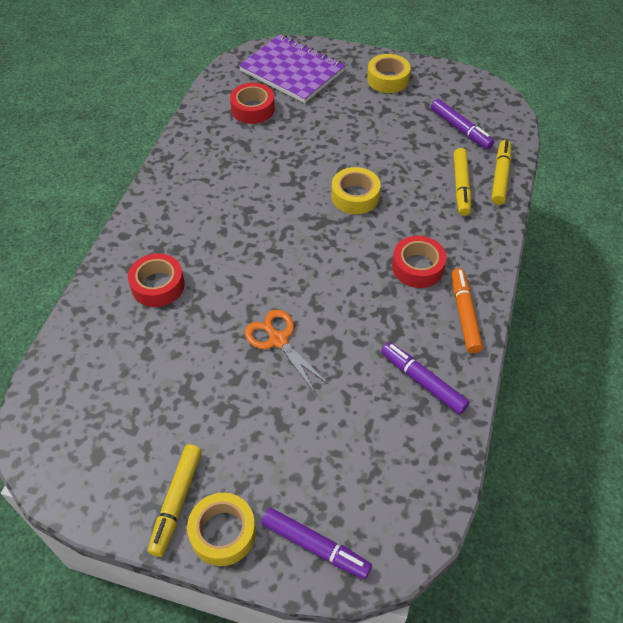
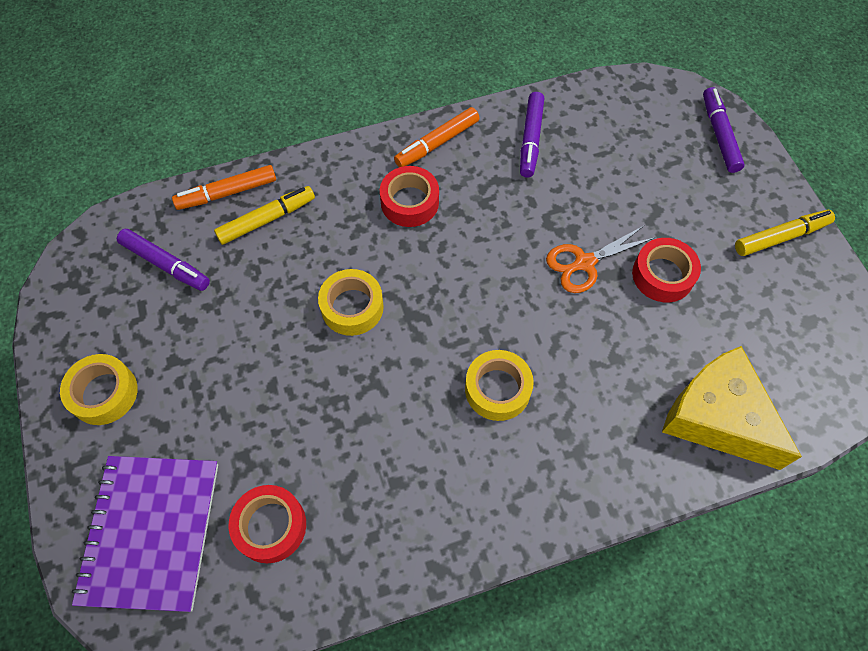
camera: 125 degrees left, 10 degrees up
red tape [128,253,185,307] -> red tape moved to [632,238,701,302]
yellow tape [187,493,256,566] -> yellow tape moved to [465,350,534,421]
orange scissors [245,309,329,392] -> orange scissors turned 45 degrees clockwise [546,225,654,293]
purple marker [431,99,494,150] -> purple marker turned 105 degrees clockwise [117,229,210,291]
yellow marker [492,140,511,205] -> orange marker [172,165,276,210]
none -> yellow cheese [662,346,802,470]

